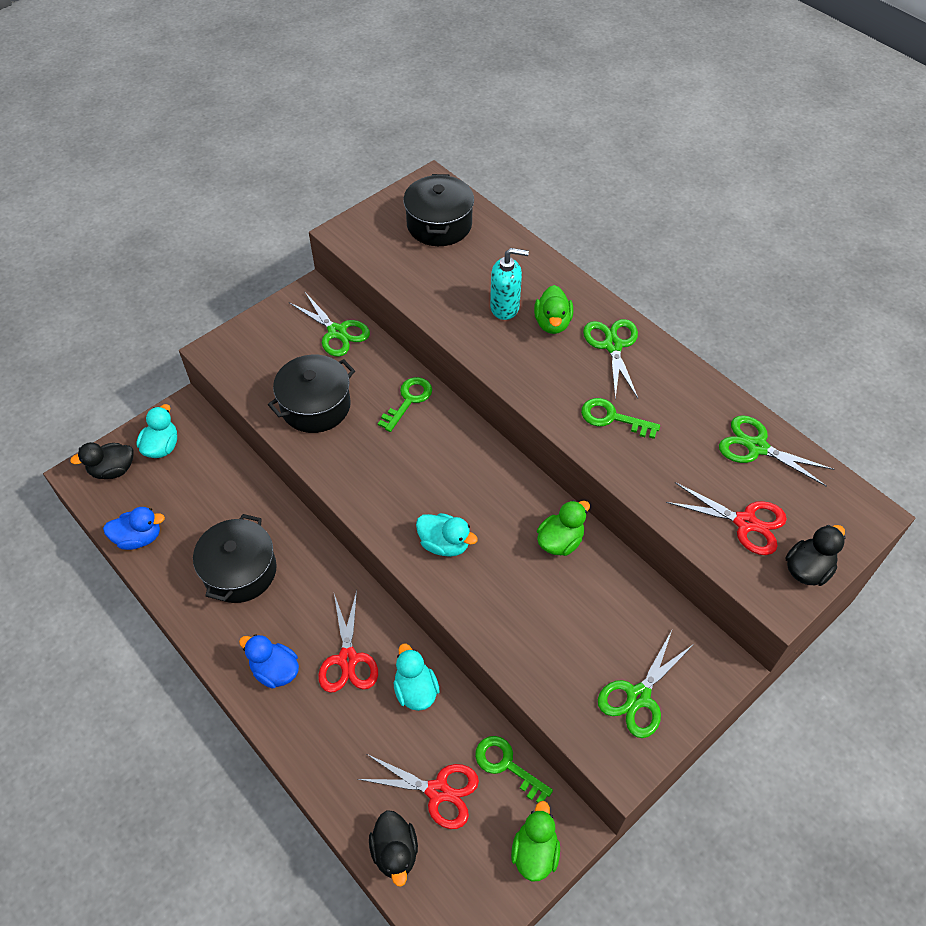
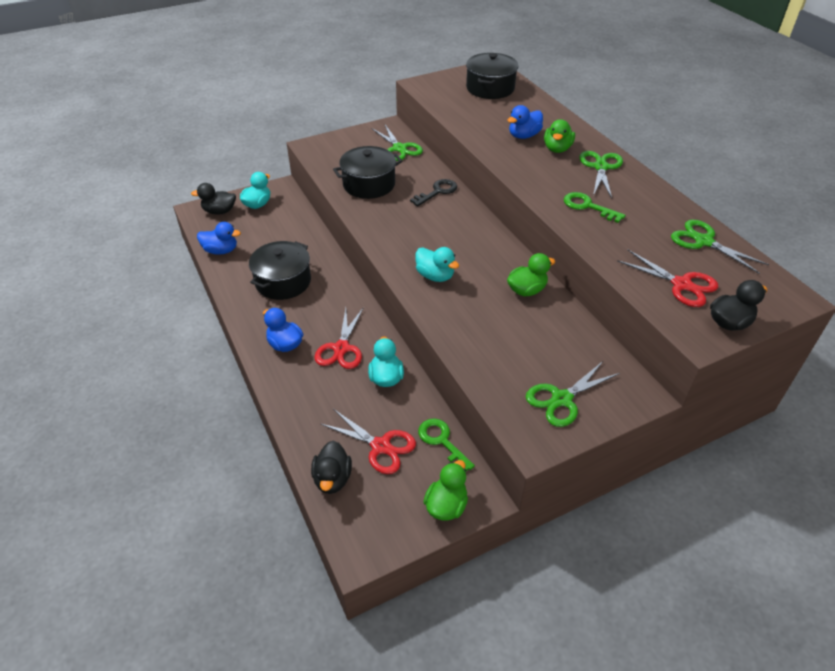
camera: 15 degrees right, 10 degrees down
green key [378,377,432,432] -> black key [410,179,457,206]
turquoise soap dispenser [490,248,529,320] -> blue duck [507,105,543,139]

